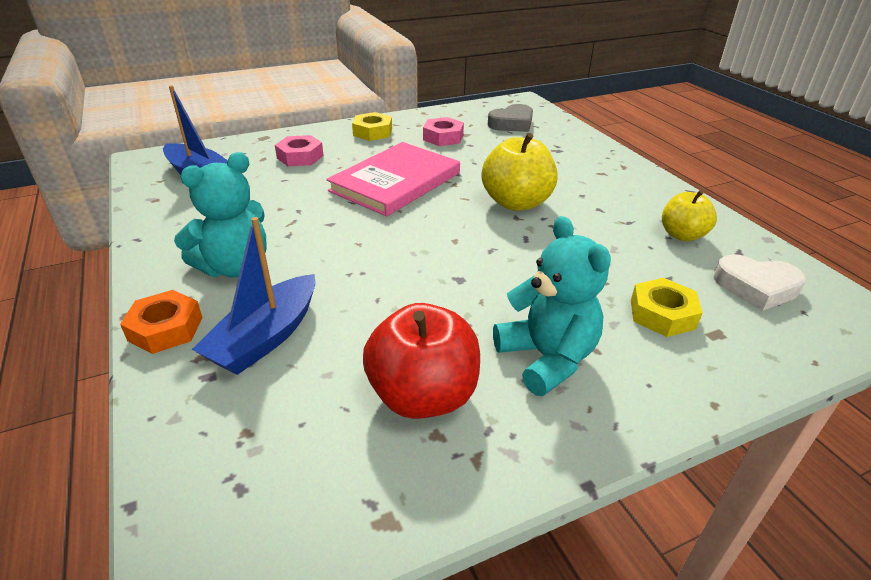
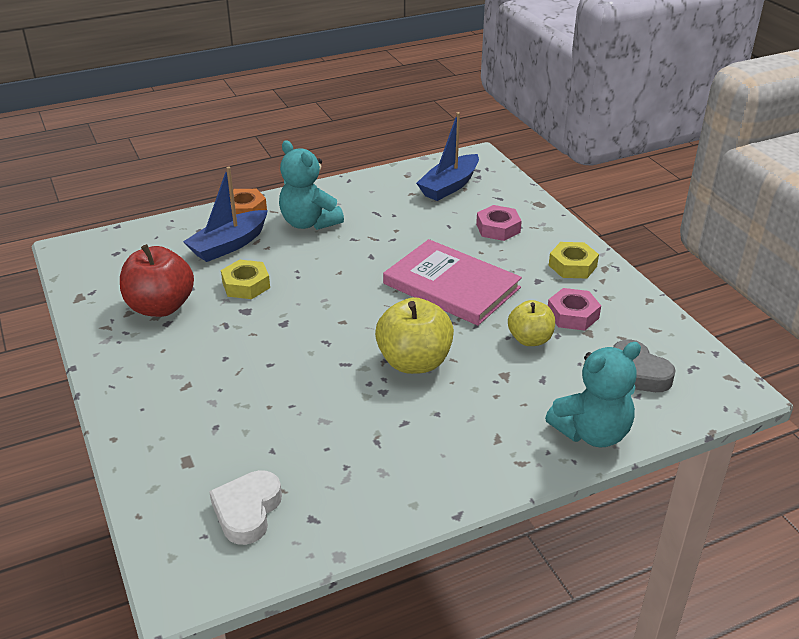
camera: 90 degrees right, 0 degrees up
blue boat [192,217,315,375] -> blue boat turned 75 degrees counterclockwise [183,166,268,262]
turquoise teddy bear [493,216,611,396] -> turquoise teddy bear moved to [545,342,641,447]
yellow nut [631,278,703,337] -> yellow nut moved to [221,260,270,299]
yellow apple [662,190,717,241] -> yellow apple moved to [508,300,555,346]

